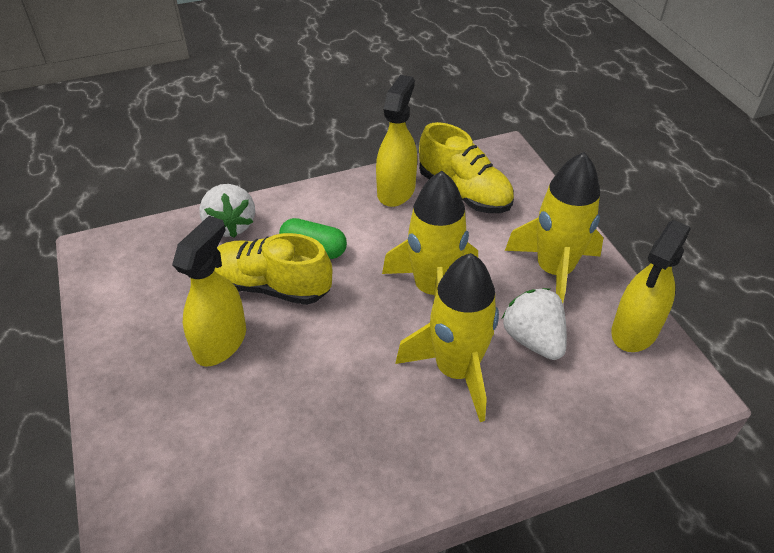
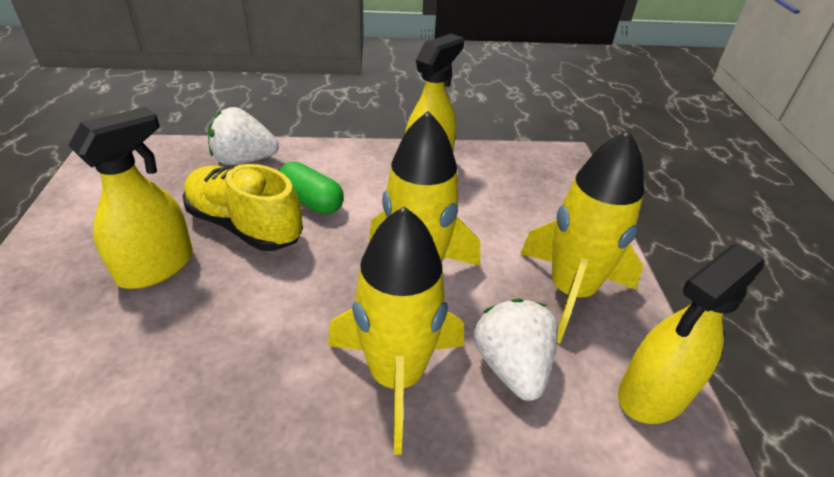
camera: 15 degrees right, 5 degrees down
white strawberry [199,184,255,238] -> white strawberry turned 90 degrees clockwise [208,107,279,165]
yellow shoe [419,122,514,213] -> none

